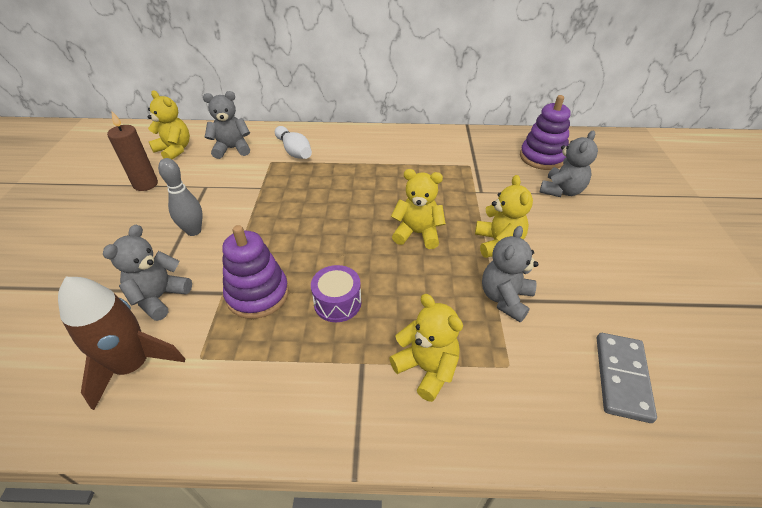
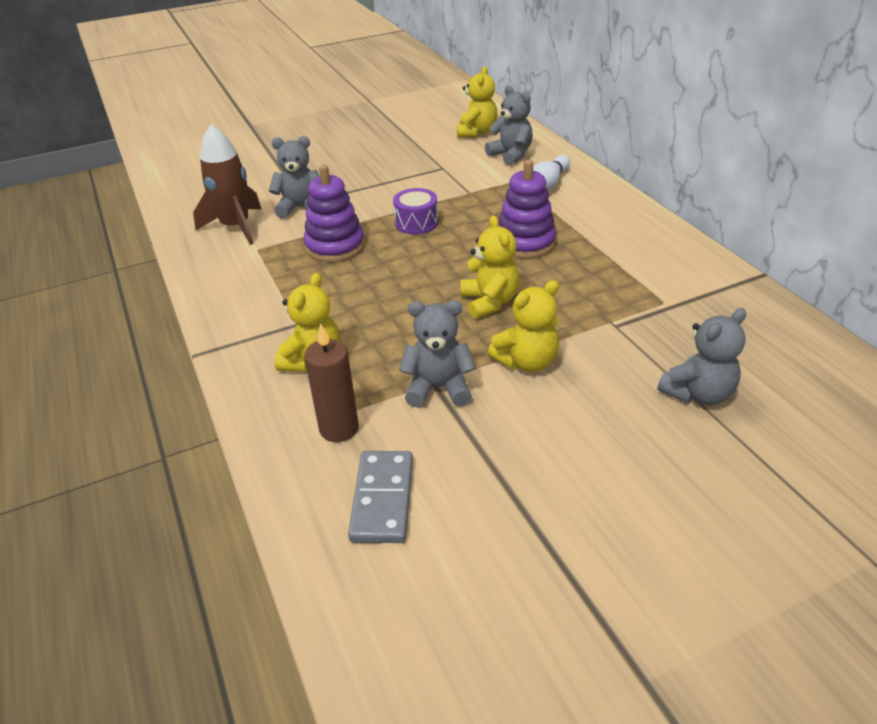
camera: 65 degrees right, 5 degrees down
brown candle [107,110,158,191] -> brown candle moved to [304,323,359,442]
grey bowling pin [158,158,203,236] -> none
purple drum [311,265,361,322] -> purple drum moved to [393,188,438,235]
purple stacking toy [520,95,571,170] -> purple stacking toy moved to [499,160,556,258]
grey teddy bear [539,131,598,197] -> grey teddy bear turned 45 degrees counterclockwise [657,308,746,405]
grey domino [597,333,657,423] -> grey domino turned 75 degrees counterclockwise [348,451,413,543]

